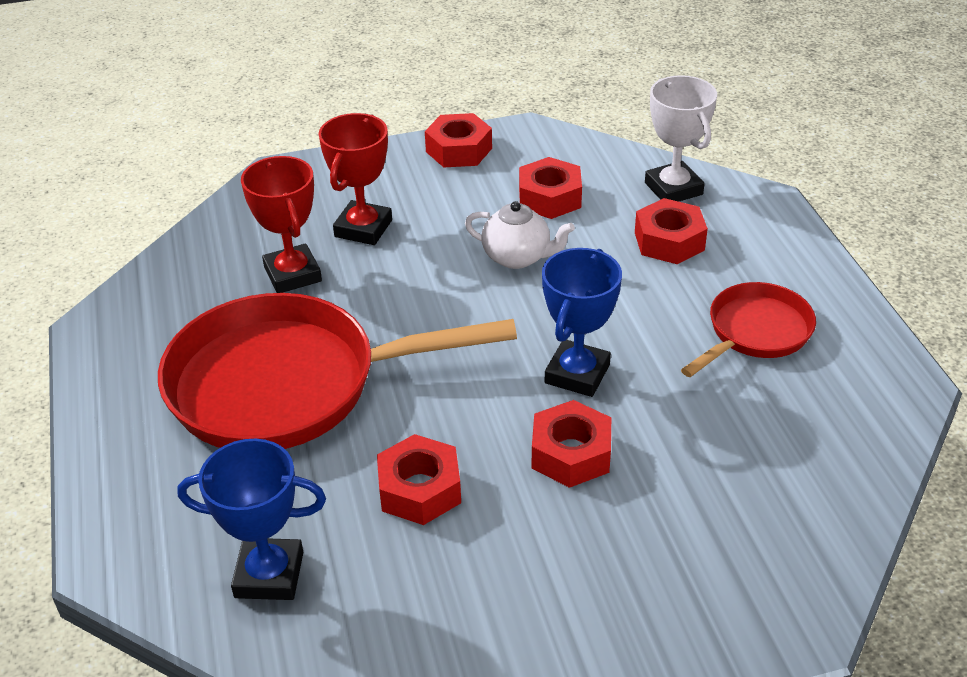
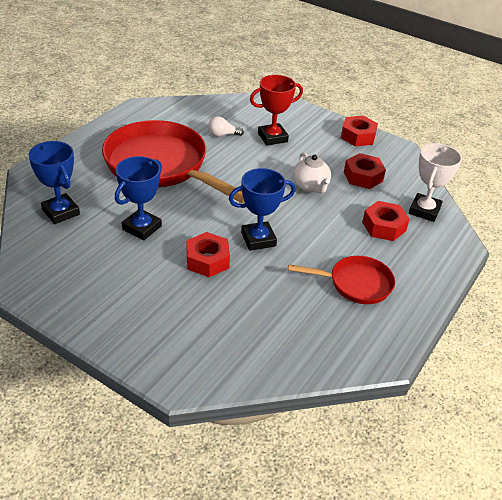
camera: 45 degrees right, 0 degrees up
red trophy [241,156,322,293] -> white light bulb [208,116,244,137]
red nut [377,434,461,525] -> blue trophy [115,156,162,241]

